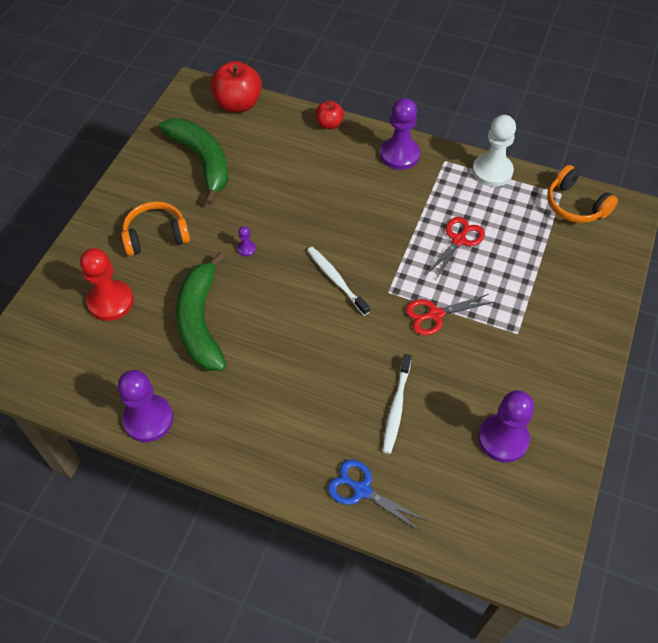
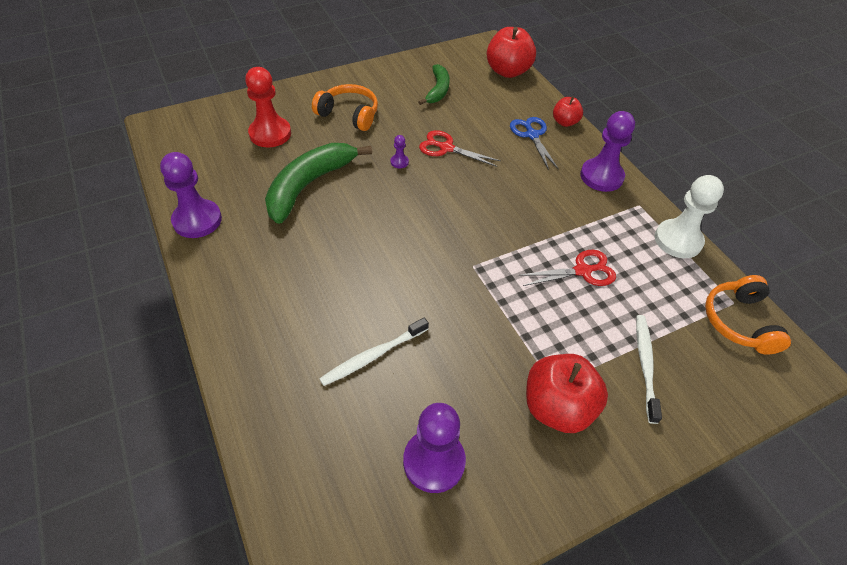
camera: 40 degrees right, 5 degrees down
green banana [159,118,229,205] -> green banana [418,64,450,105], size x0.58
white toothbrush [307,247,370,316] -> white toothbrush moved to [636,315,662,424]
blue scissors [328,460,427,531] -> blue scissors moved to [510,117,558,170]
red scissors [406,294,494,335] -> red scissors moved to [419,130,501,167]
none -> red apple [526,354,608,433]

